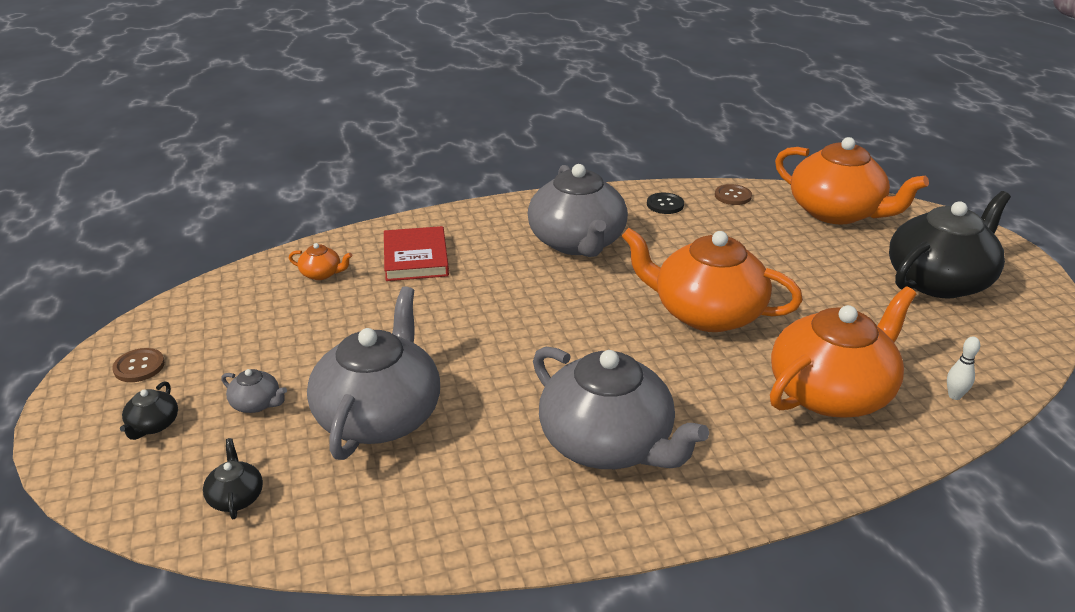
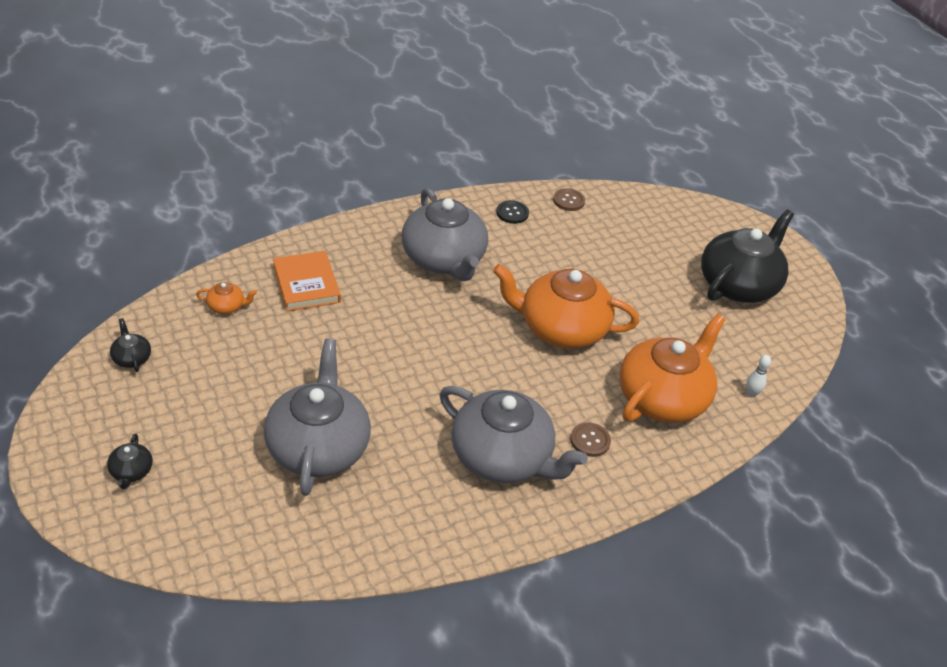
camera: 15 degrees left, 10 degrees up
brown button [112,348,165,382] -> brown button moved to [570,423,611,457]
black teapot [203,438,263,519] -> black teapot moved to [110,318,151,372]
grey teapot [221,369,287,413] -> none
red book [384,226,449,281] -> orange book [273,251,341,311]
orange teapot [775,137,929,224] -> none

